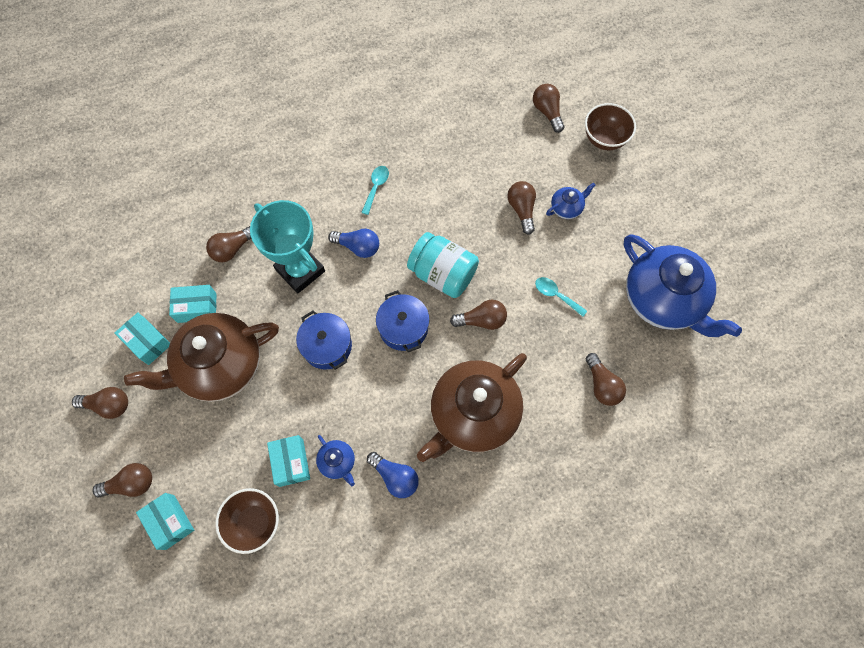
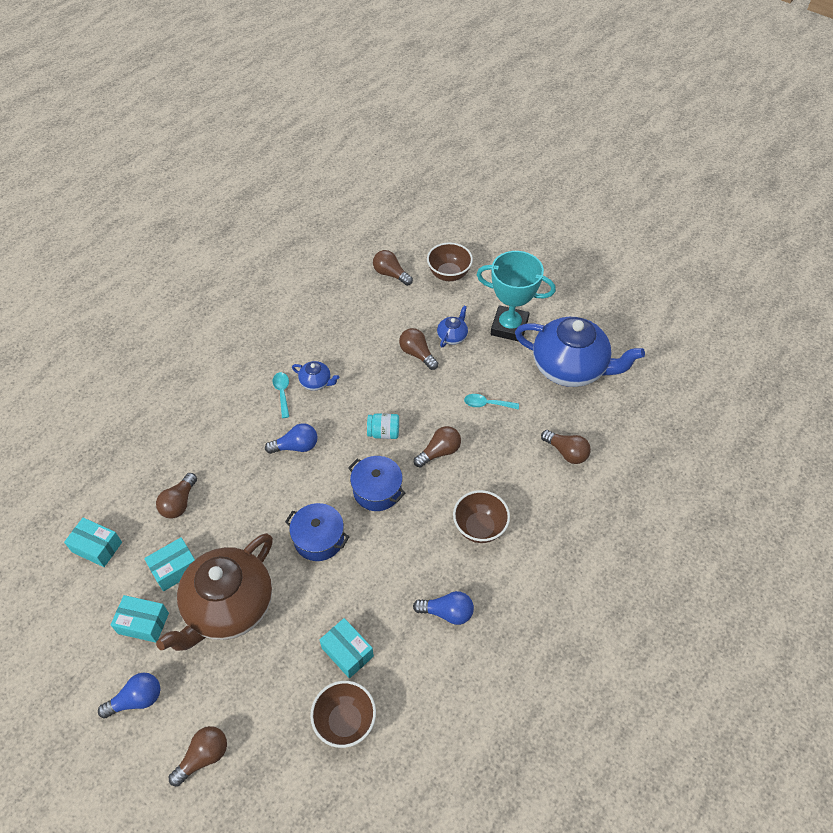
camera: 30 degrees left, 15 degrees down
brown light bulb [72,387,128,419] -> blue light bulb [98,672,160,719]
turquoise box [136,493,194,550] -> turquoise box moved to [64,517,122,567]
turquoise trophy [250,200,325,293] -> turquoise trophy moved to [477,251,556,342]
blue teapot [316,435,355,486] -> blue teapot moved to [292,361,339,391]
turquoise jar [407,232,479,298] -> turquoise jar [367,413,399,439], size x0.55
brown teapot [417,353,527,462] -> brown bowl [453,490,510,543]

